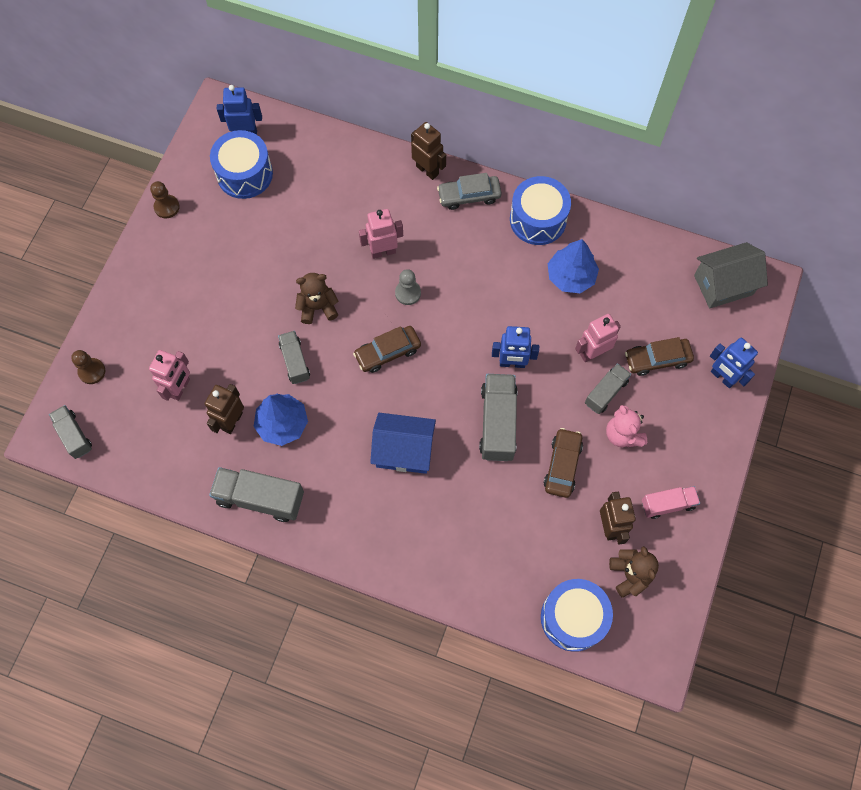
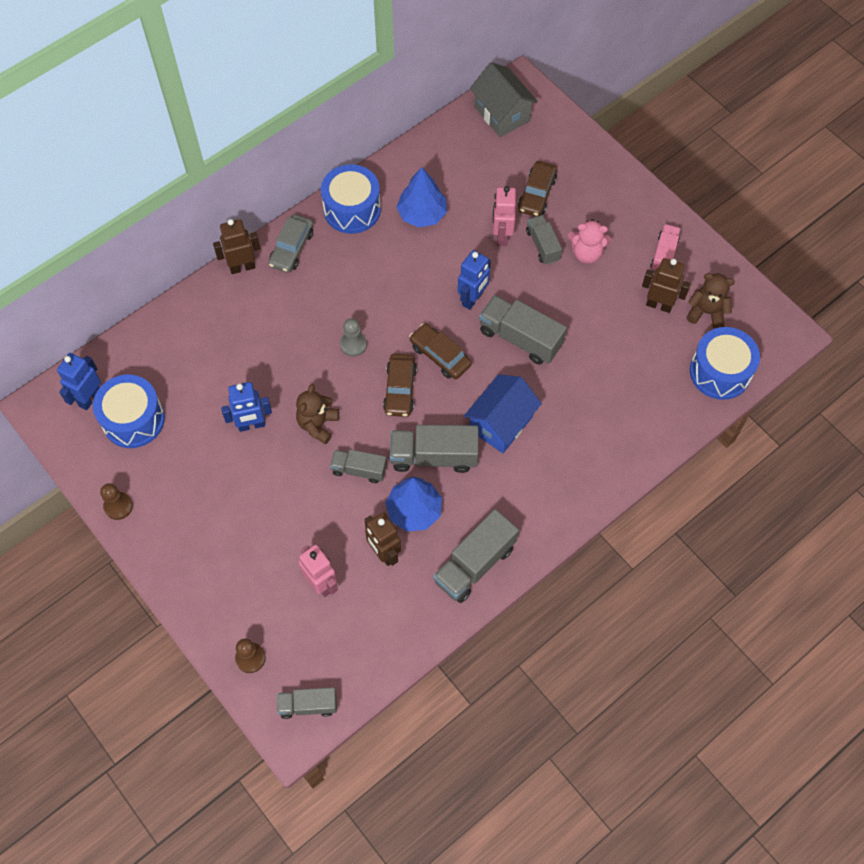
camera: 60 degrees left, 5 degrees down
pink robot [359,209,403,259] -> none
brown car [544,428,583,498] -> brown car moved to [409,323,472,379]
grey house [694,242,768,308] -> grey house turned 45 degrees counterclockwise [470,62,538,137]
blue robot [710,338,758,388] -> blue robot moved to [221,382,272,432]
none -> grey truck [390,425,478,473]

